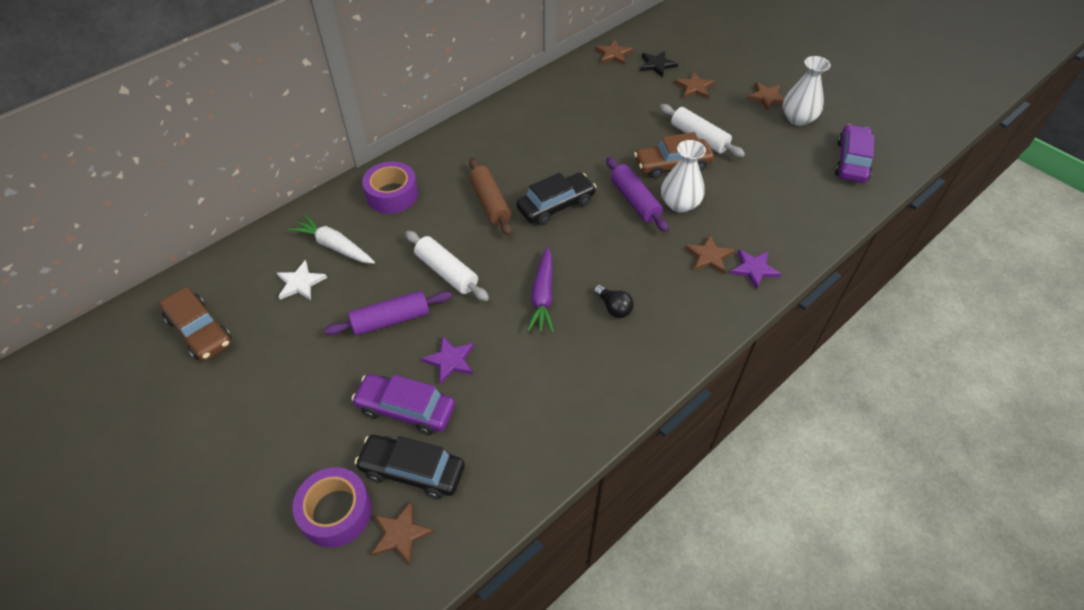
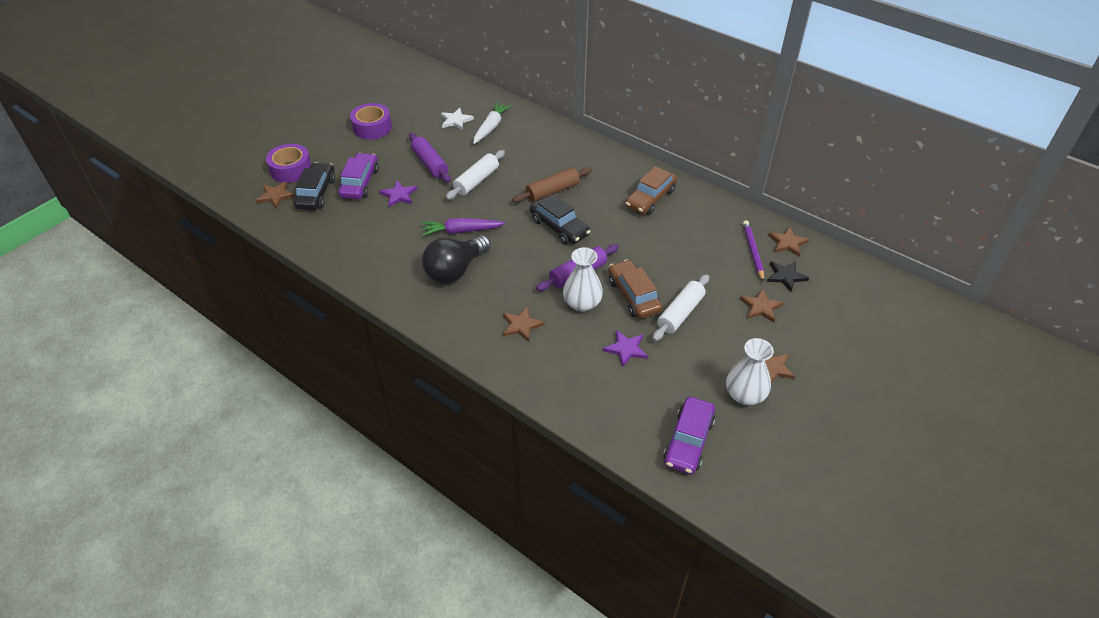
camera: 80 degrees right, 5 degrees down
brown car [159,287,232,361] -> brown car moved to [625,166,677,215]
purple tape [362,162,418,214] -> purple tape moved to [350,103,392,139]
black light bulb [594,285,634,318] -> black light bulb [422,235,491,284], size x2.07
purple star [730,249,781,289] -> purple star moved to [603,330,648,367]
purple car [835,124,874,183] -> purple car turned 105 degrees clockwise [663,397,715,475]
none -> purple pencil [743,220,764,282]

